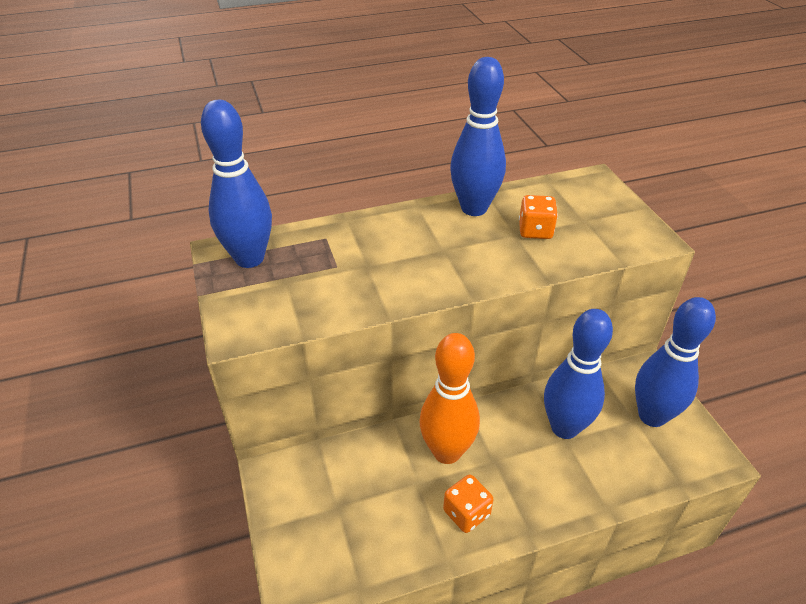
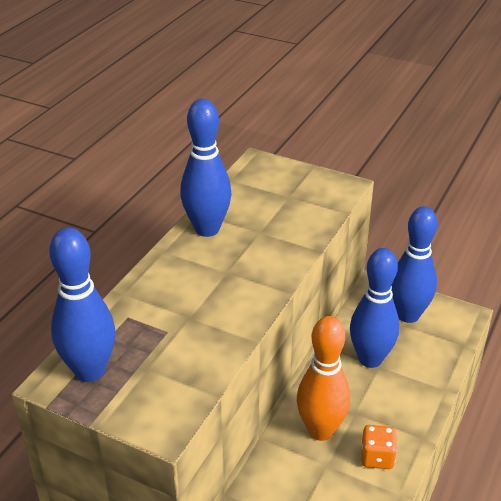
camera: 45 degrees left, 5 degrees down
orange dice [519,195,558,239] -> none

